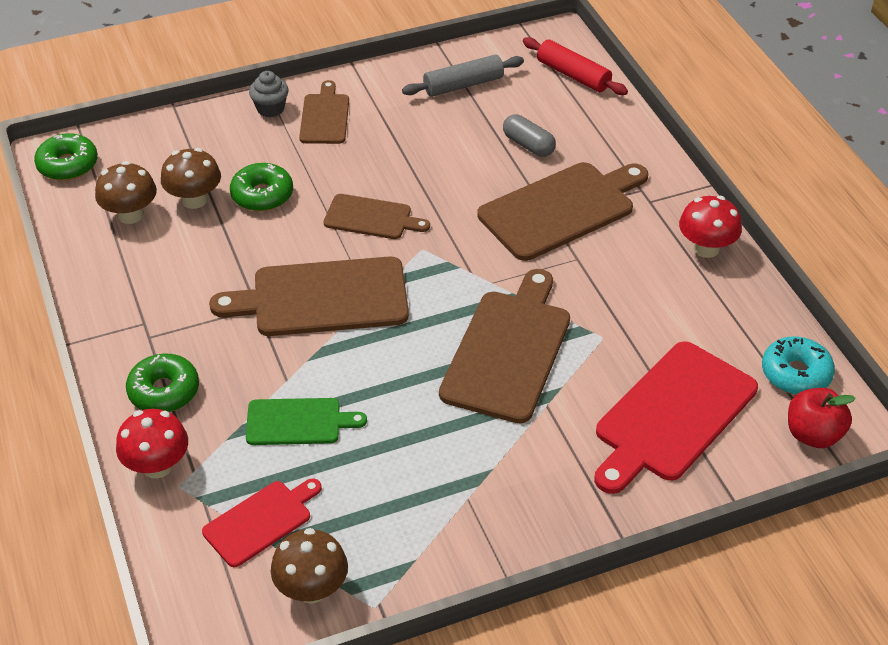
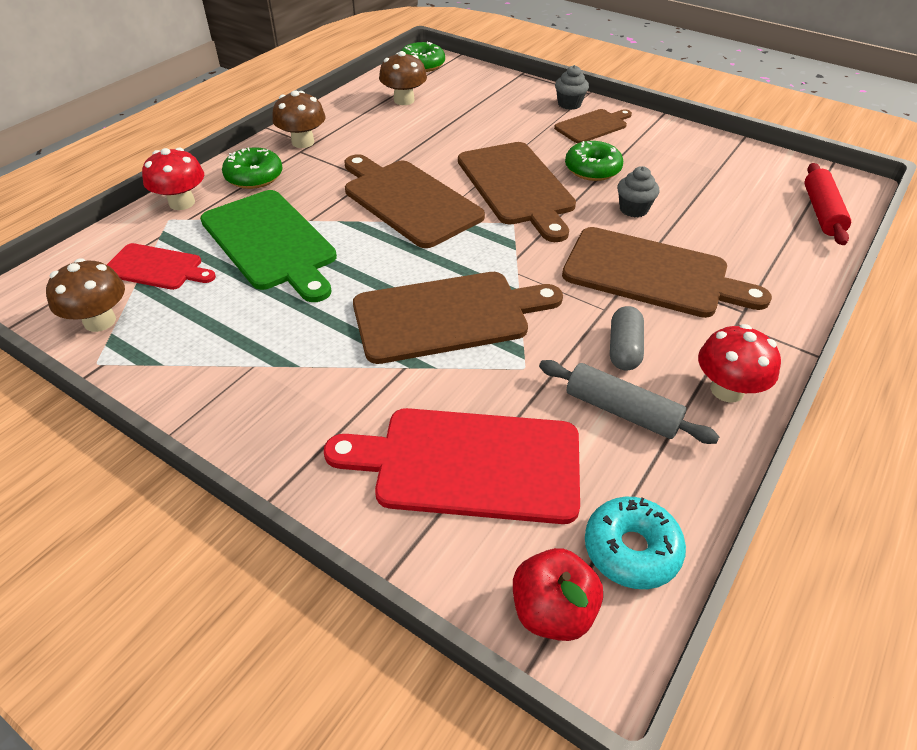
camera: 55 degrees right, 0 degrees up
brown mushroom [161,148,221,209] -> brown mushroom moved to [272,90,326,148]
green donut [230,163,293,212] -> green donut moved to [565,141,623,181]
green cutting board [246,398,367,445] -> green cutting board [200,190,337,302], size x1.77
brown cutting board [324,194,430,239] -> brown cutting board [458,142,576,242], size x1.77
grey rolling pin [402,54,524,97] -> grey rolling pin moved to [539,360,719,444]
grey capsule [503,114,556,157] -> grey capsule moved to [610,306,644,370]
none -> grey cupcake [617,166,659,217]

